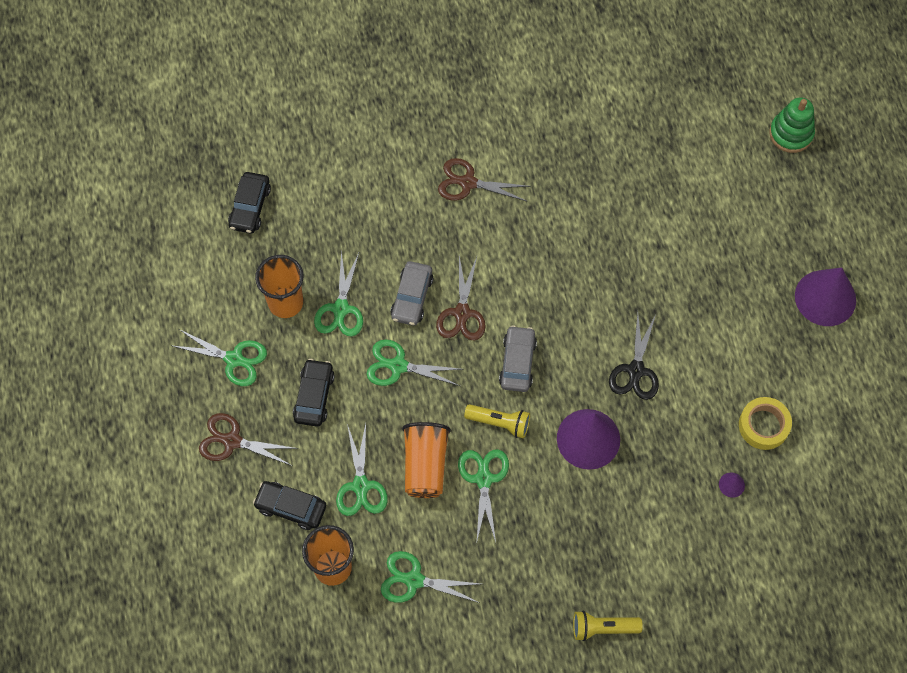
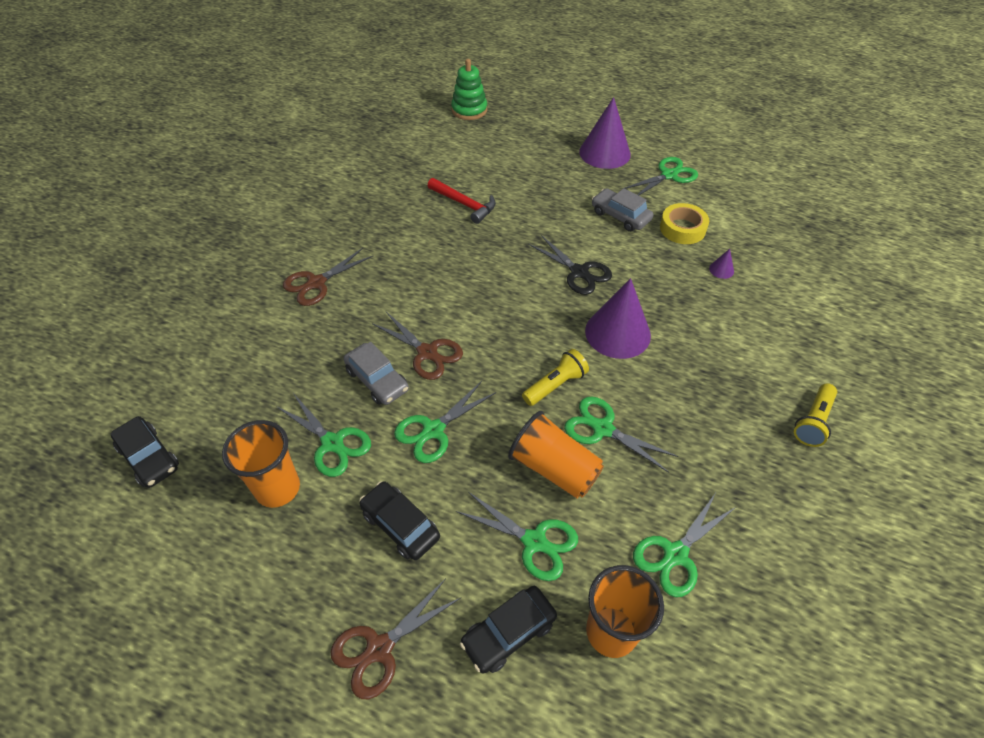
camera: 55 degrees left, 15 degrees down
green scissors [173,329,267,386] -> green scissors moved to [625,157,698,196]
grey car [499,325,537,392] -> grey car moved to [592,188,653,232]
none -> red hammer [428,178,496,224]

